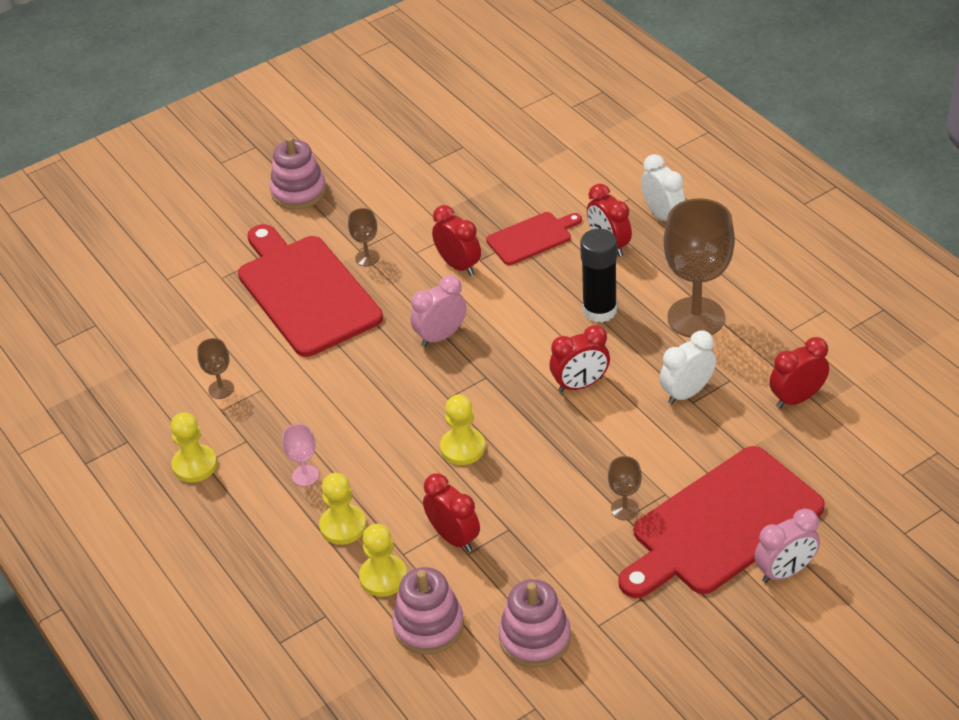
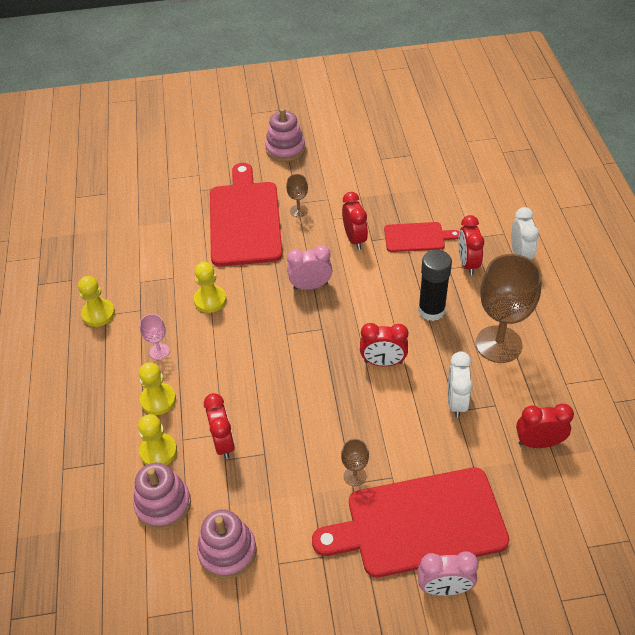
camera: 25 degrees right, 5 degrees up
brown goblet [197,338,234,399] -> none
yellow pawn [440,395,485,465] -> yellow pawn moved to [194,262,226,313]
white clock [659,331,716,405] -> white clock turned 75 degrees counterclockwise [448,351,473,418]

